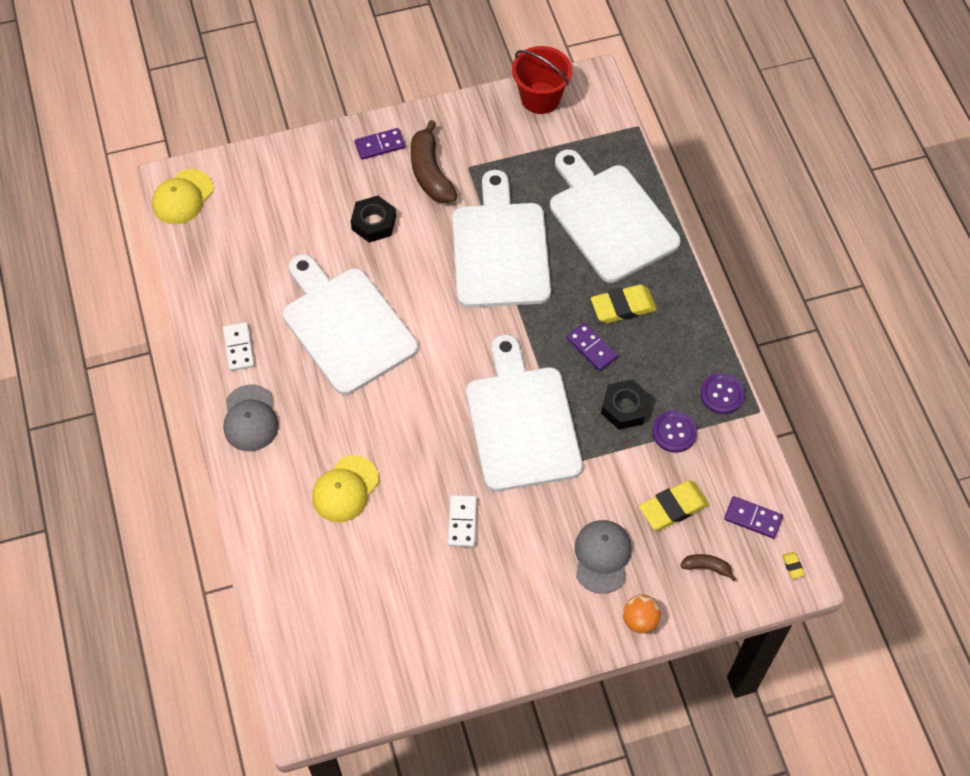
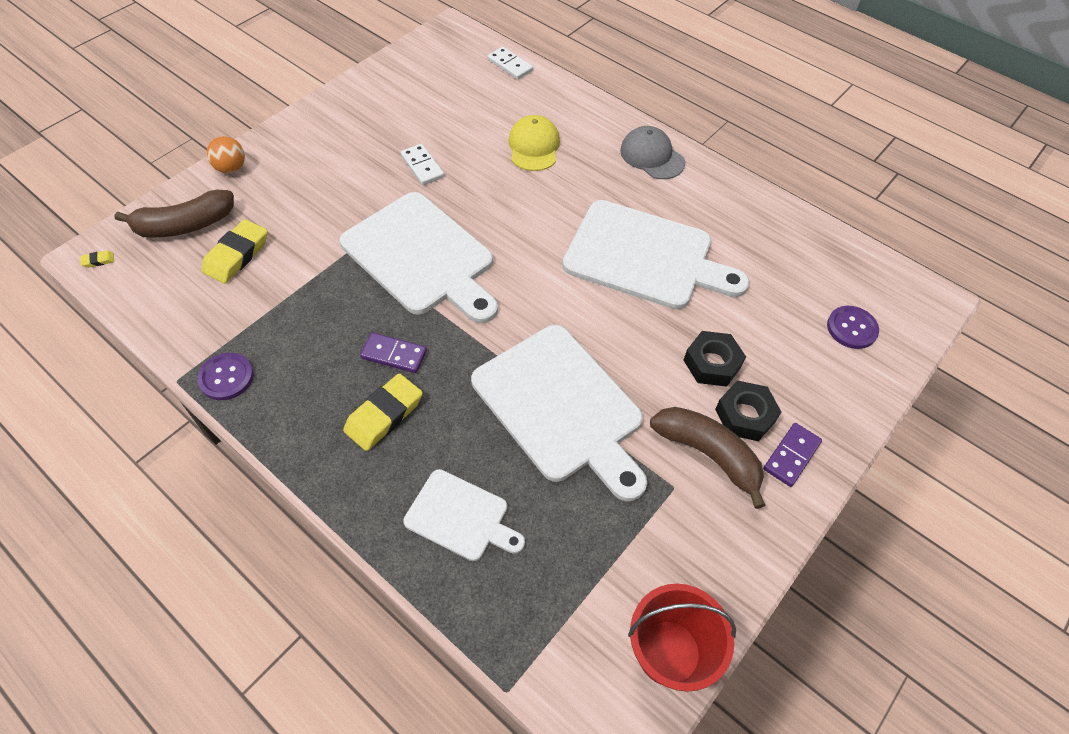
camera: 145 degrees right, 5 degrees down
yellow cap [152,169,214,224] -> none
white domino [223,322,254,371] -> white domino moved to [487,47,533,80]
white cutting board [550,149,681,283] -> white cutting board [403,469,525,561], size x0.54
grey cap [575,520,632,594] -> none
black nut [601,380,650,430] -> black nut moved to [715,380,781,441]
purple button [652,411,697,453] -> purple button moved to [827,306,879,349]
brown banana [680,554,737,581] -> brown banana [114,189,234,238], size x2.02
purple domino [724,496,783,539] -> none
yellow eraser [782,552,805,579] -> yellow eraser turned 60 degrees counterclockwise [81,250,114,268]

